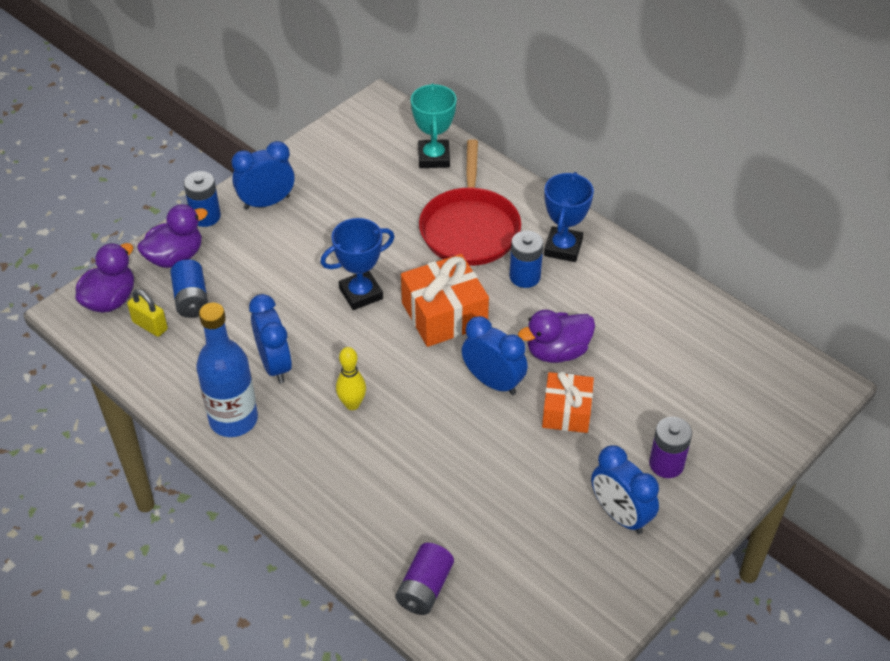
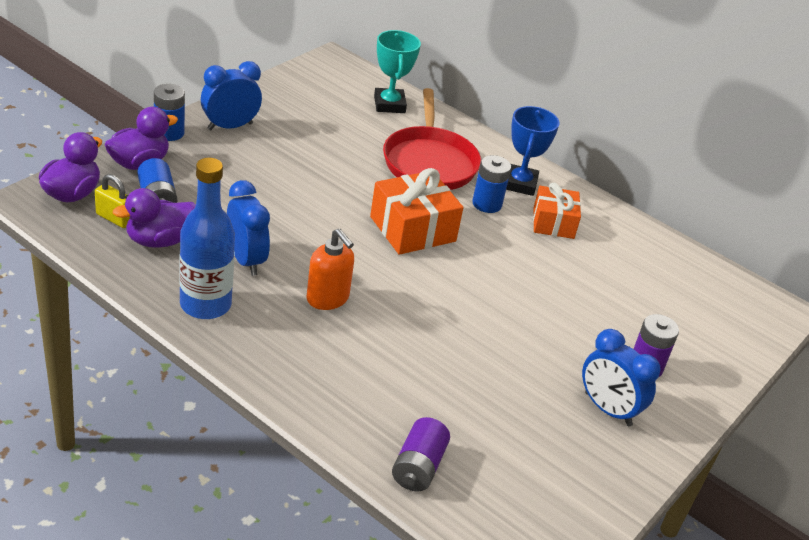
camera: 10 degrees left, 10 degrees down
blue trophy [320,218,395,310] -> none
yellow bowling pin [336,347,366,410] -> orange soap dispenser [306,228,354,310]
blue clock [462,316,528,395] -> none
purple duck [518,309,595,363] -> purple duck moved to [113,188,196,248]
orange gift [542,371,594,433] -> orange gift moved to [533,183,581,239]

